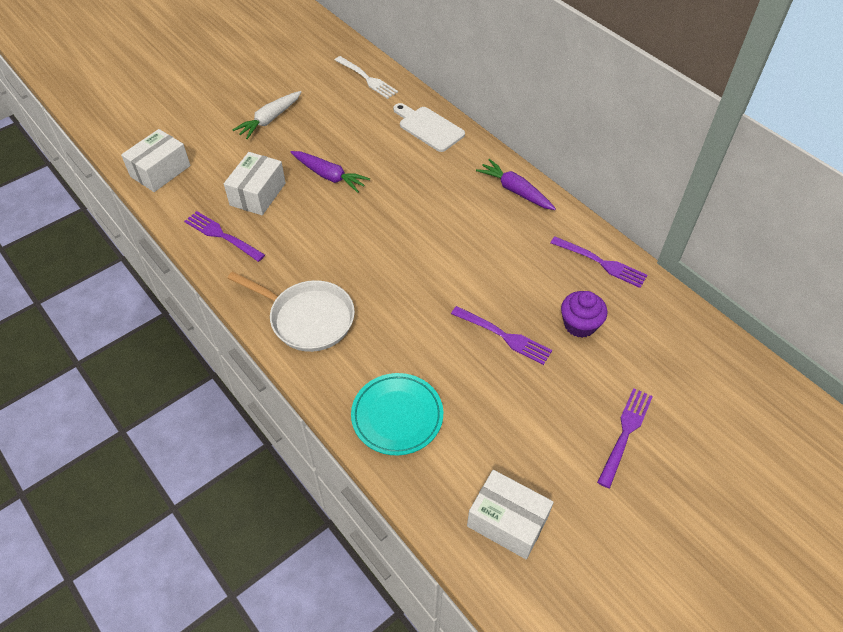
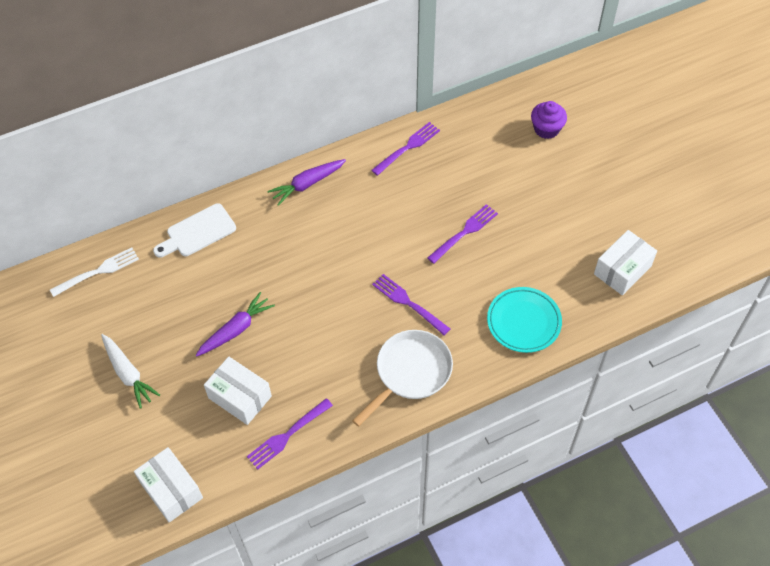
camera: 75 degrees left, 5 degrees up
purple cupcake [561,291,607,338] -> purple cupcake moved to [531,101,567,139]
purple fork [597,388,653,488] -> purple fork moved to [372,274,450,336]

